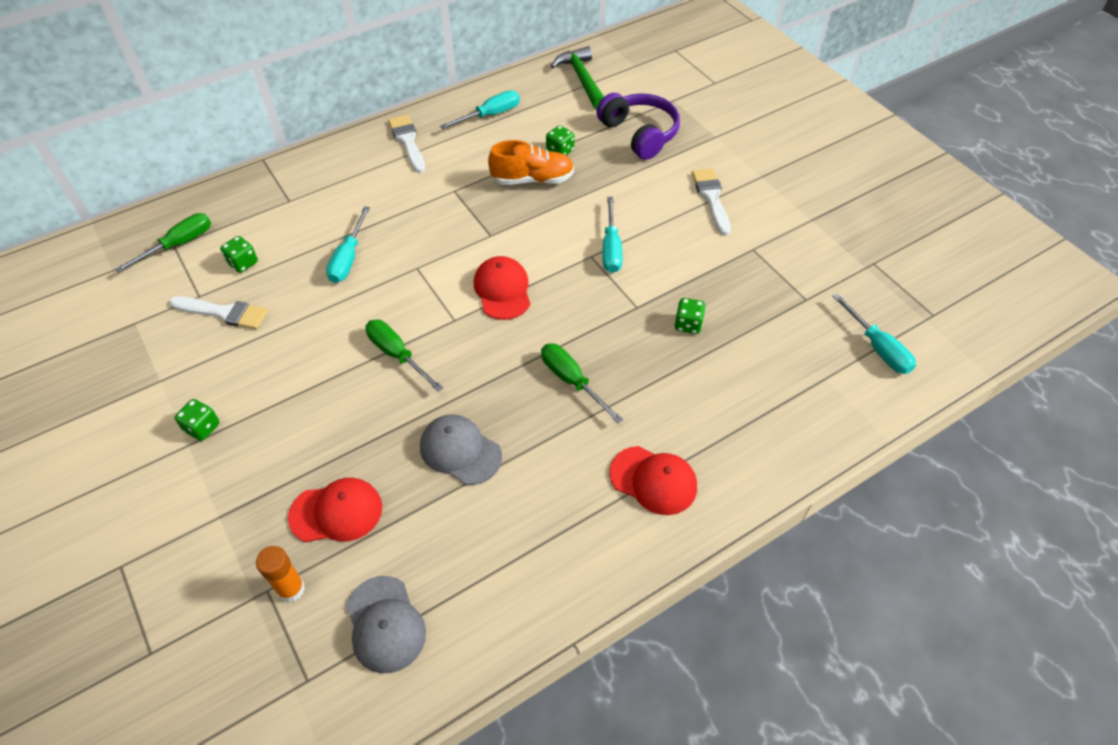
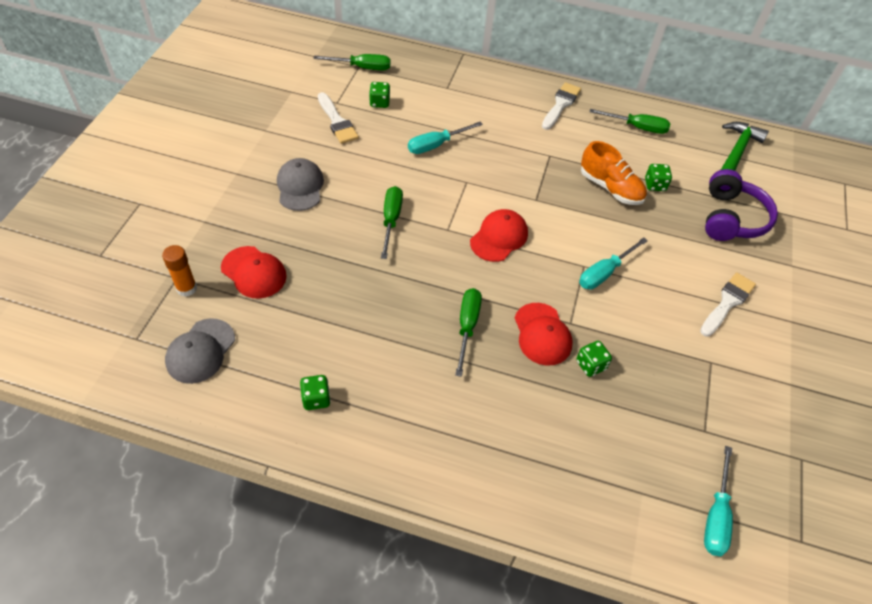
camera: 45 degrees right, 0 degrees up
green dice [175,399,220,441] -> green dice moved to [300,375,331,410]
grey cap [420,414,502,485] -> grey cap moved to [277,158,324,211]
turquoise screwdriver [440,90,520,129] -> green screwdriver [589,109,670,134]
red cap [610,446,697,515] -> red cap moved to [515,303,573,366]

